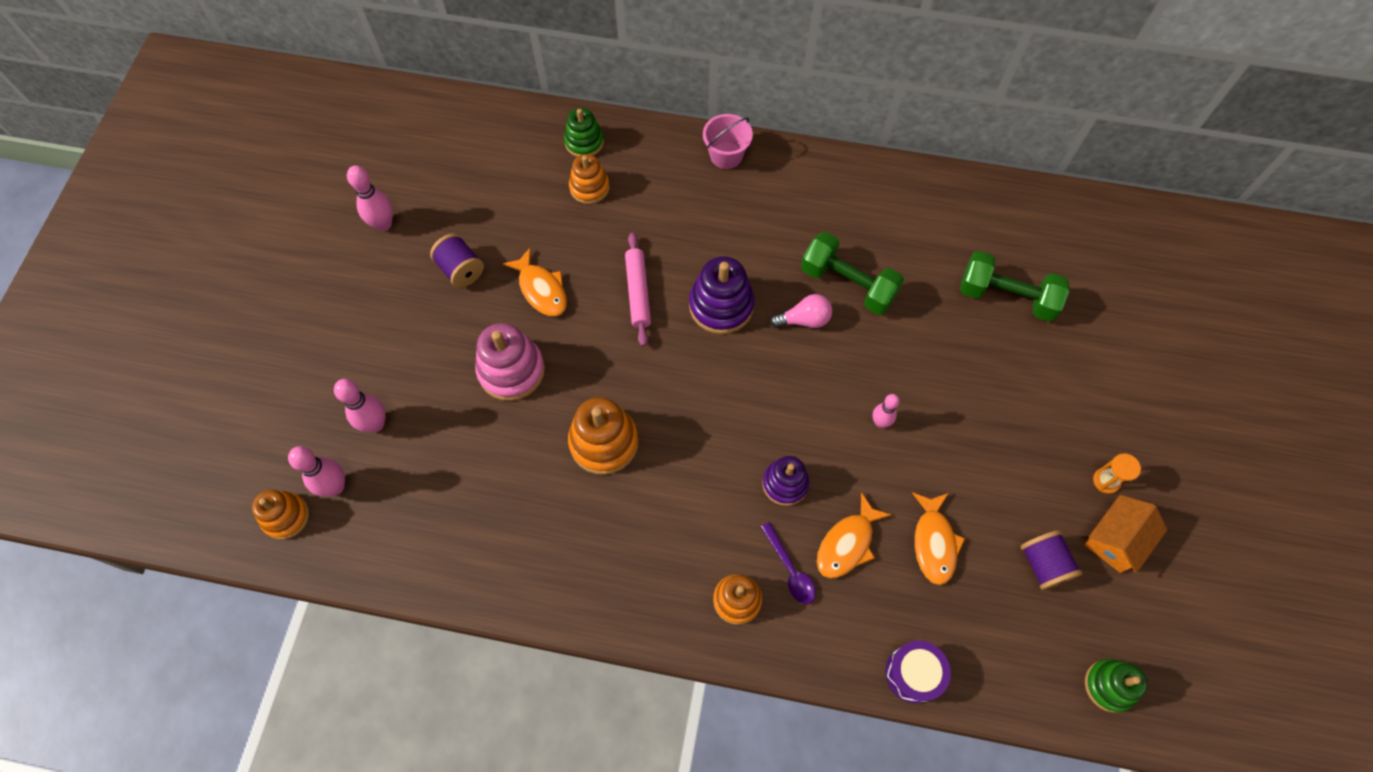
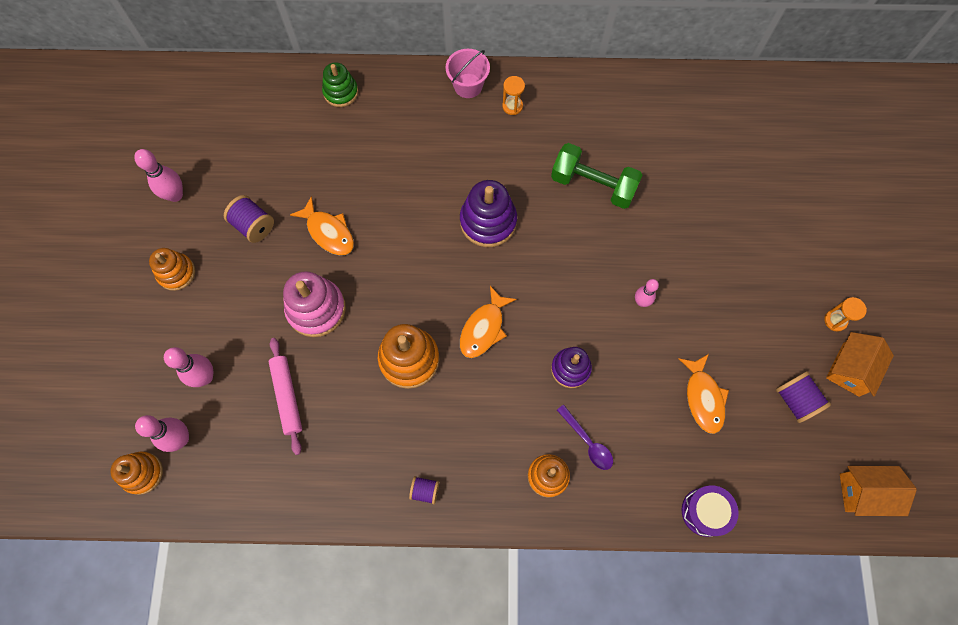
camera: 10 degrees left, 5 degrees up
orange stacking toy [569,154,610,204] -> orange stacking toy moved to [149,248,195,291]
pink rolling pin [625,232,651,346] -> pink rolling pin moved to [269,338,302,455]
pink light bulb [770,294,832,328] -> none
orange fish [817,492,891,578] -> orange fish moved to [460,286,517,358]
green dumbbell [960,251,1070,322] -> none
green stacking toy [1085,659,1148,713] -> orange house [840,466,917,516]
none -> purple spool [409,476,439,504]
none -> orange hourglass [502,76,525,115]

